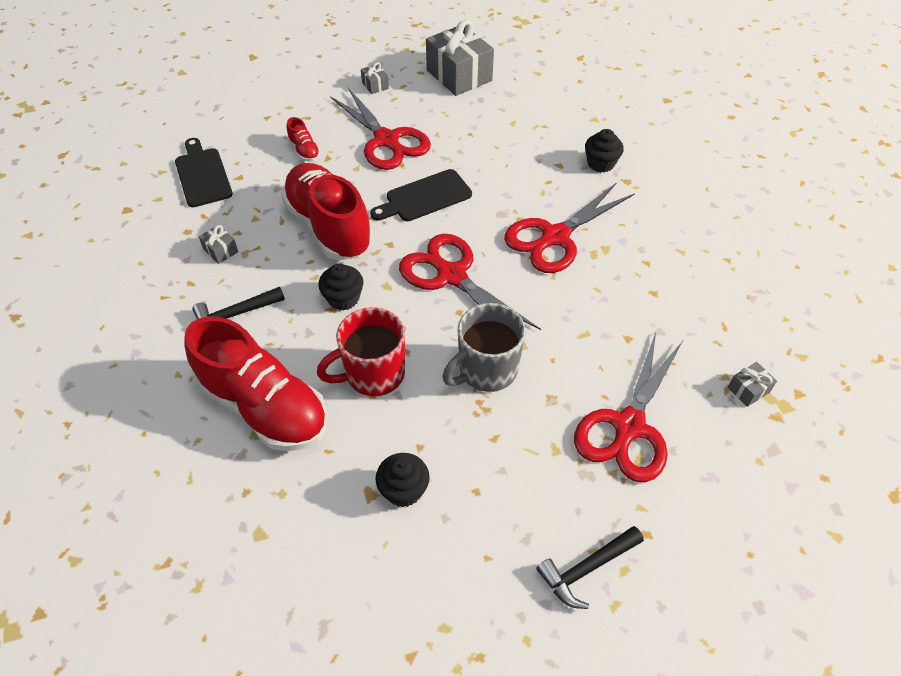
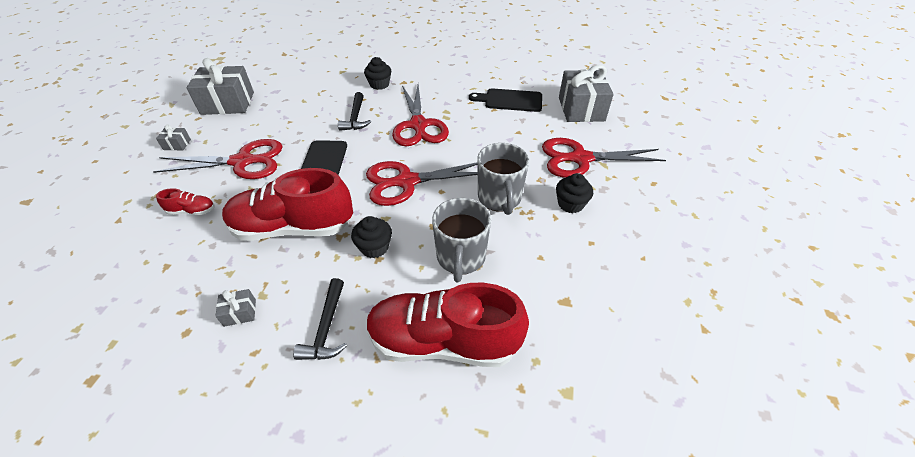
camera: 60 degrees left, 5 degrees down
black cutting board [175,138,233,207] -> black cutting board moved to [469,88,542,112]
red shoe [184,316,328,451] -> red shoe turned 150 degrees counterclockwise [366,283,529,367]
red mug [317,307,405,396] -> grey mug [432,198,491,283]
black cupcake [376,453,430,507] -> black cupcake moved to [556,173,593,213]
black hammer [536,526,644,609] -> black hammer moved to [338,92,371,131]
red scissors [574,333,683,482] -> red scissors turned 120 degrees clockwise [542,138,666,178]
grey gift [728,362,777,407] -> grey gift [559,65,614,122], size x2.33

